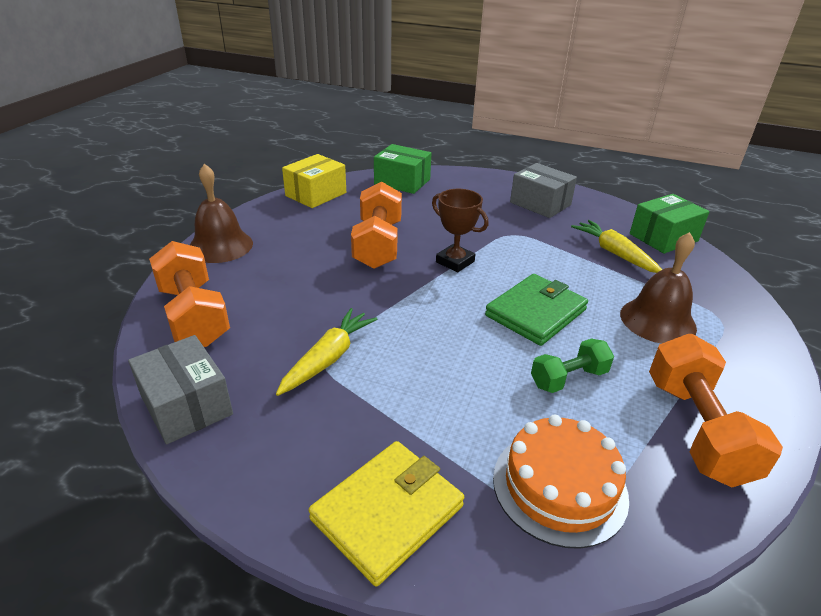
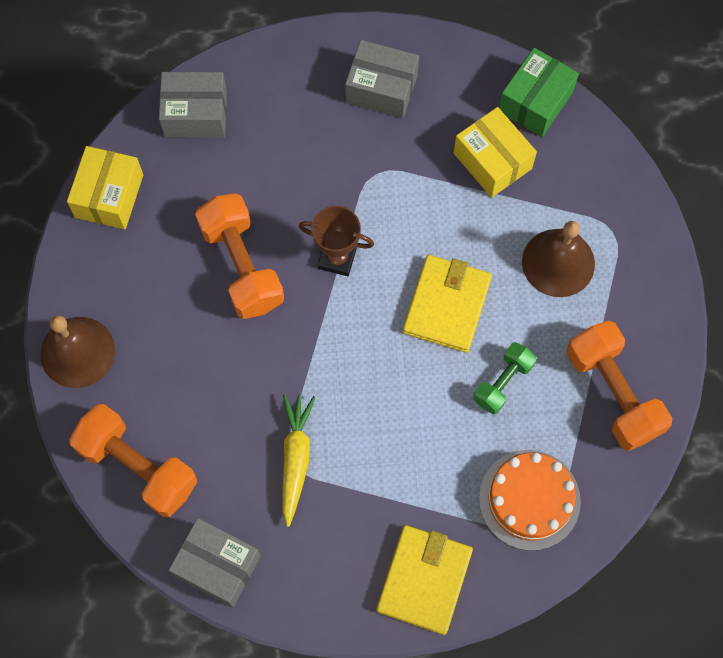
camera: 25 degrees left, 35 degrees up
green box [374,144,431,194] -> grey box [159,72,227,138]
green wallet [485,274,588,346] -> yellow wallet [403,255,492,353]
yellow carrot [571,220,662,273] -> yellow box [454,107,537,198]

